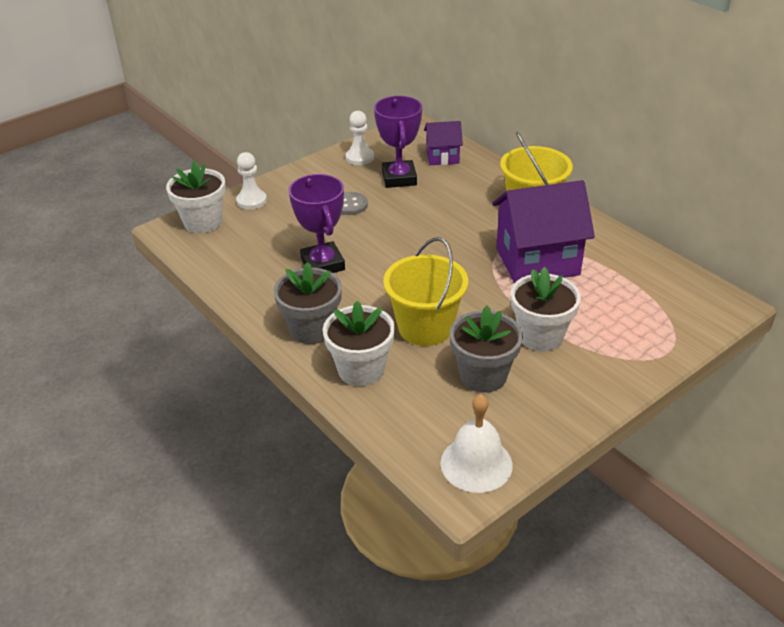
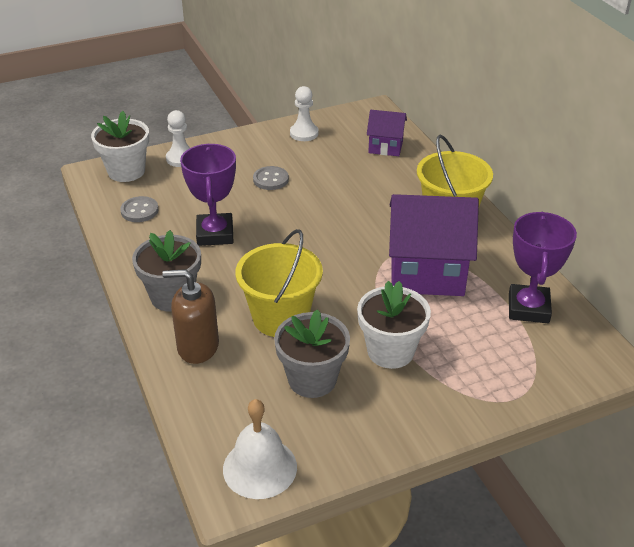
camera: 15 degrees right, 0 degrees up
white flower pot [323,301,395,386] -> brown soap dispenser [162,269,219,364]
purple trophy [374,96,422,188] -> purple trophy moved to [509,212,577,323]
none -> grey button [120,196,159,222]

